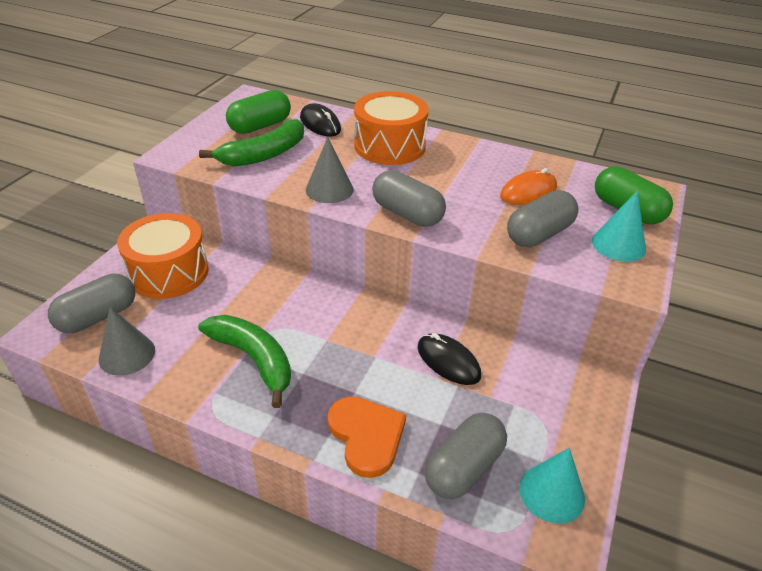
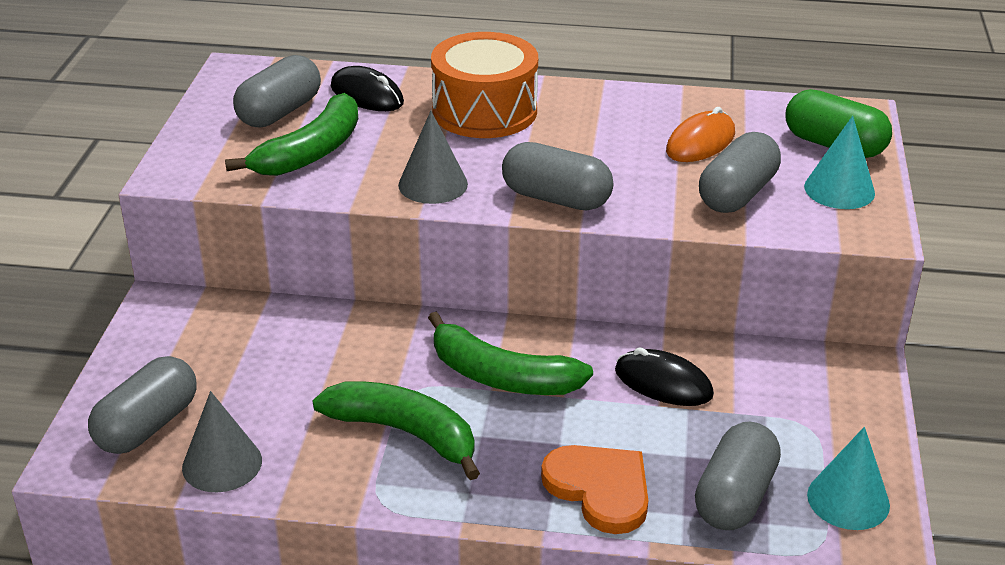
camera: 15 degrees left, 5 degrees down
orange drum [117,213,209,299] -> none
green capsule [226,90,291,134] -> grey capsule [233,55,321,127]
none -> green banana [428,312,593,395]

